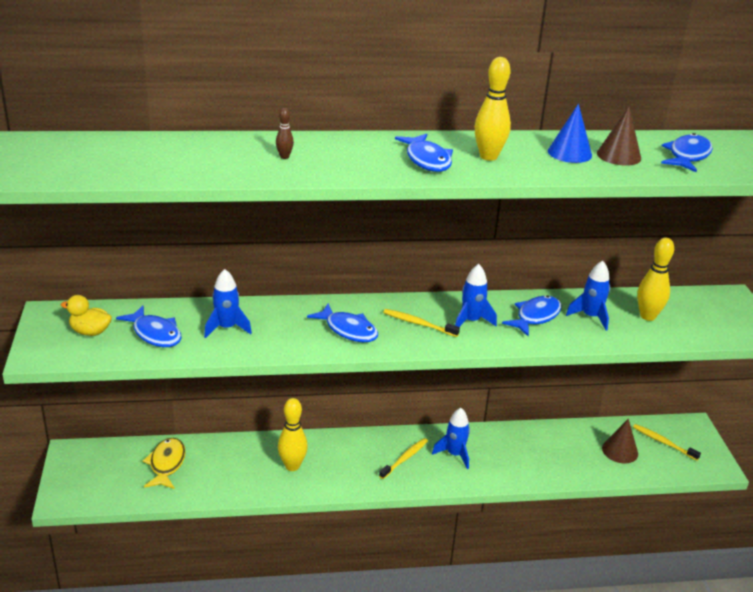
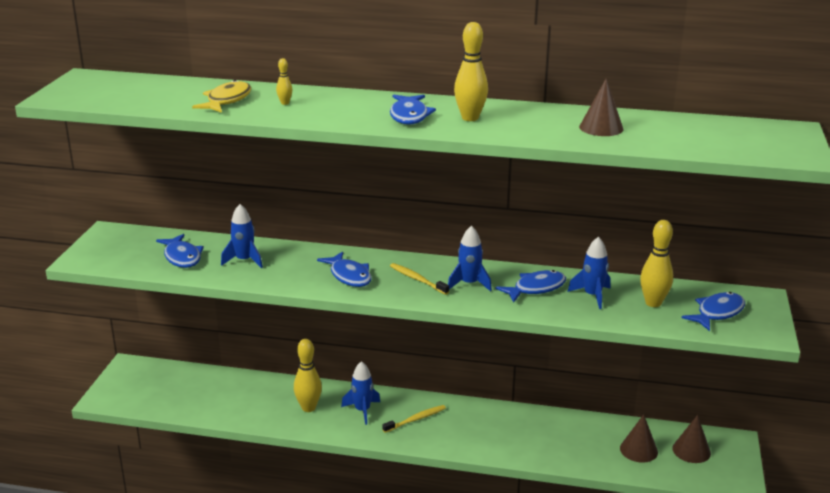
camera: 20 degrees right, 5 degrees down
yellow duck [61,295,112,336] -> none
yellow fish [142,438,186,489] -> yellow fish moved to [192,80,251,113]
brown bowling pin [276,108,294,159] -> yellow bowling pin [276,58,292,105]
blue rocket [432,408,470,469] -> blue rocket moved to [341,361,380,425]
blue cone [548,104,592,163] -> none
yellow toothbrush [633,424,701,461] -> brown cone [672,415,711,463]
blue fish [661,133,713,172] -> blue fish moved to [682,292,745,331]

